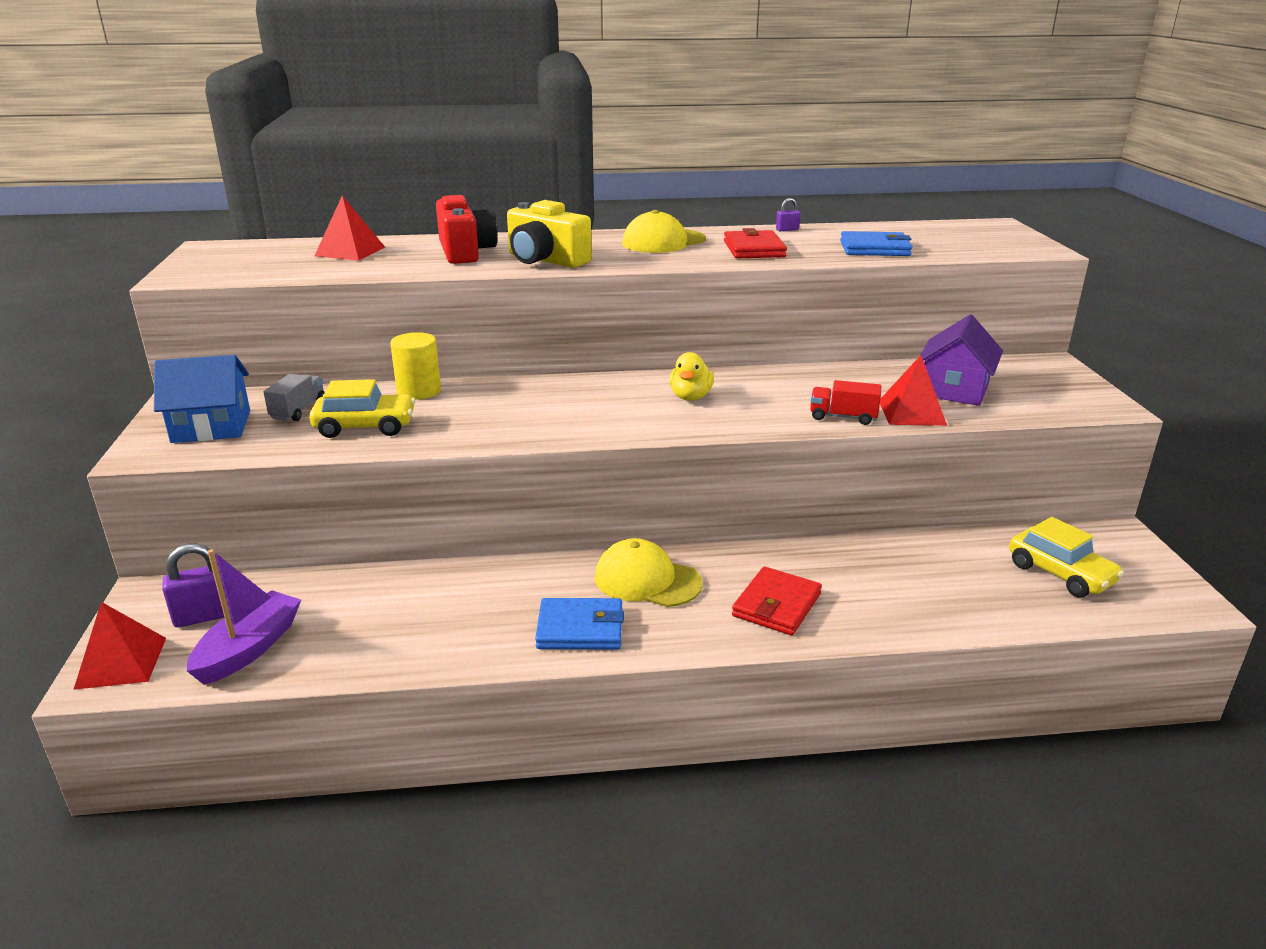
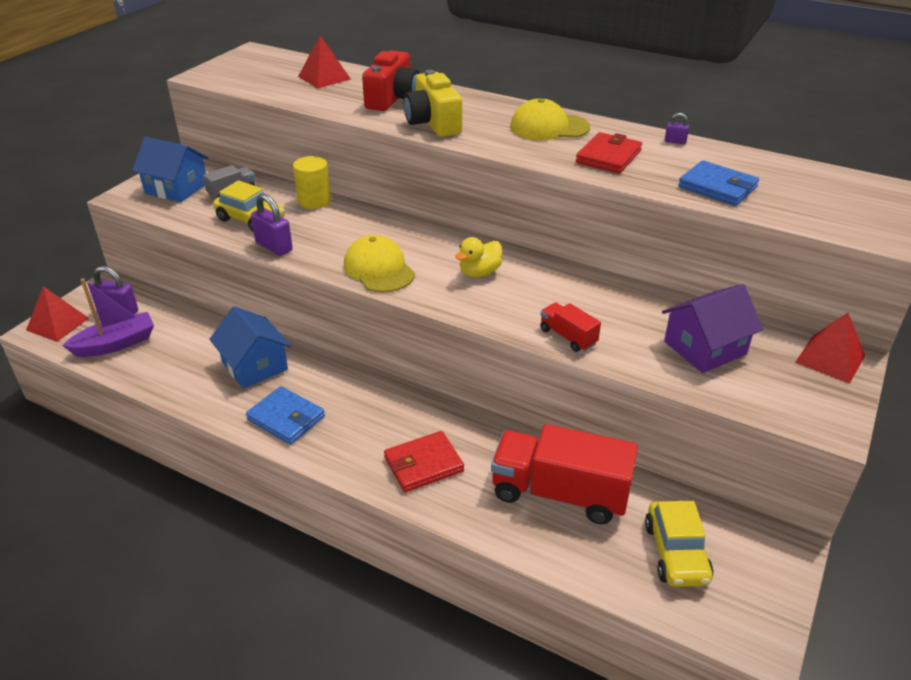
camera: 35 degrees right, 10 degrees up
yellow cap [594,538,703,607] -> yellow cap moved to [344,235,415,292]
red pyramid [880,355,947,426] -> red pyramid moved to [795,312,865,384]
none -> blue house [209,306,291,389]
none -> purple padlock [251,193,293,256]
none -> red truck [491,424,638,524]

